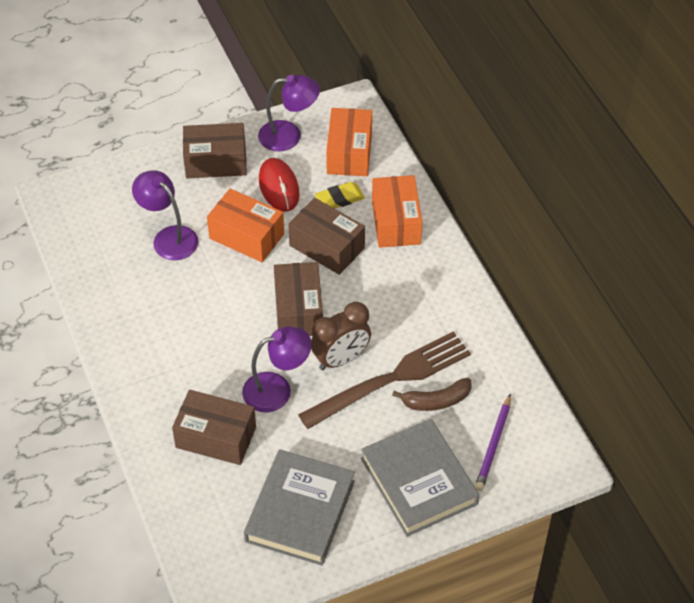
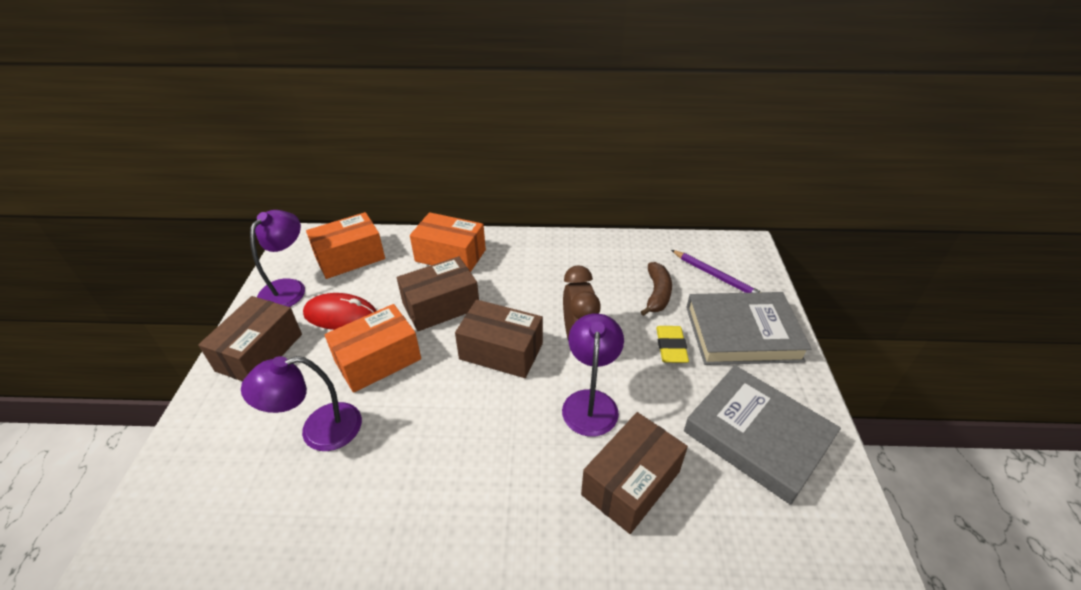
camera: 65 degrees left, 10 degrees down
brown fork [298,332,471,429] -> none
yellow eraser [315,182,365,209] -> yellow eraser moved to [656,326,689,363]
orange box [326,108,372,176] -> orange box turned 60 degrees counterclockwise [306,212,385,279]

